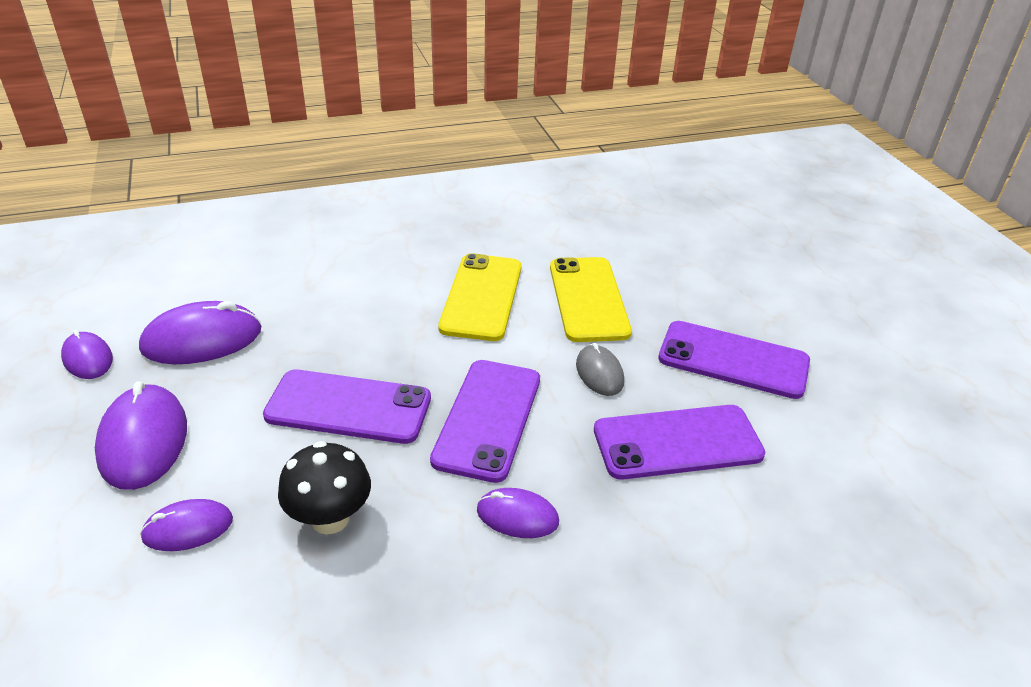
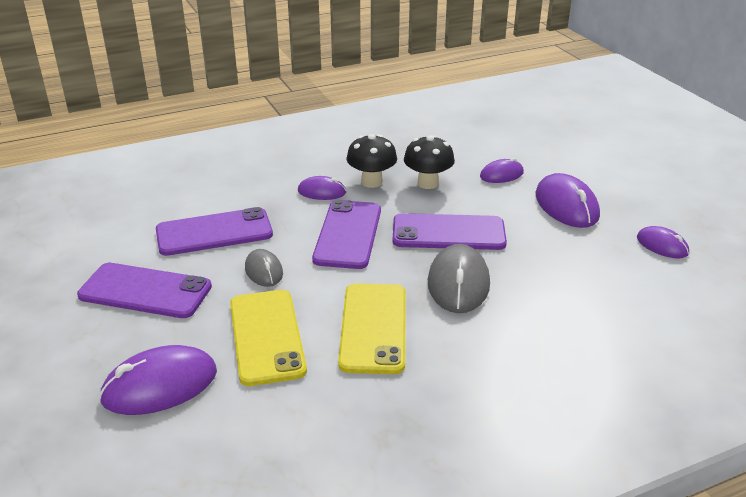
camera: 175 degrees right, 5 degrees down
purple mouse [139,301,261,364] -> purple mouse moved to [99,345,217,415]
none -> black mushroom [347,134,397,188]
none -> grey mouse [428,244,490,313]

